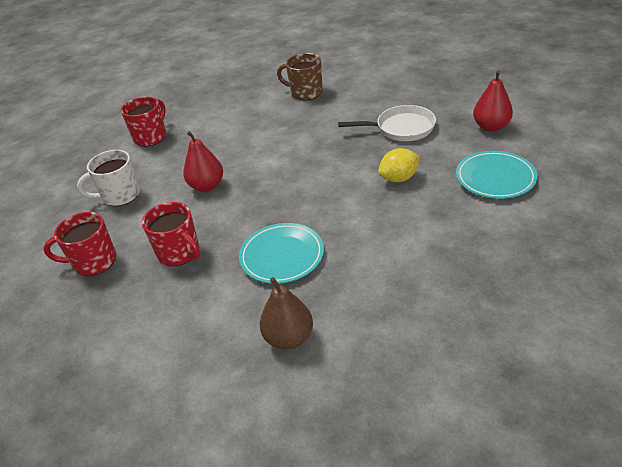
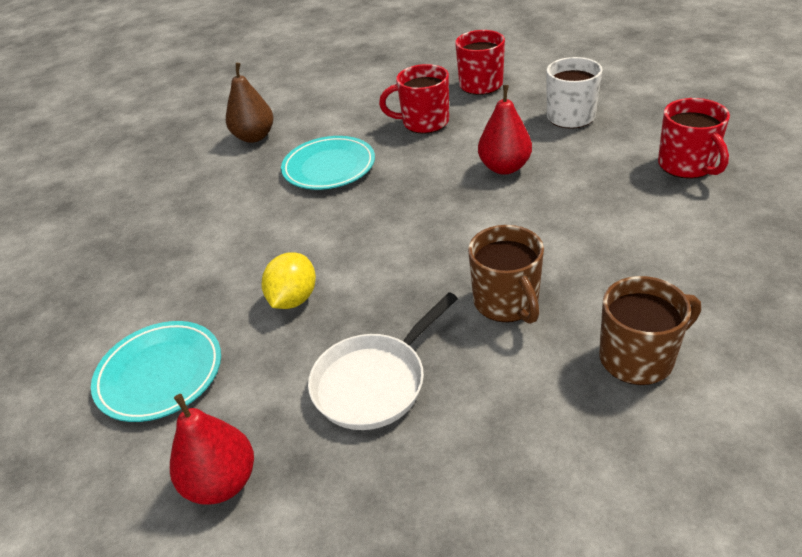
camera: 135 degrees right, 0 degrees up
none -> brown mug [468,225,544,324]

